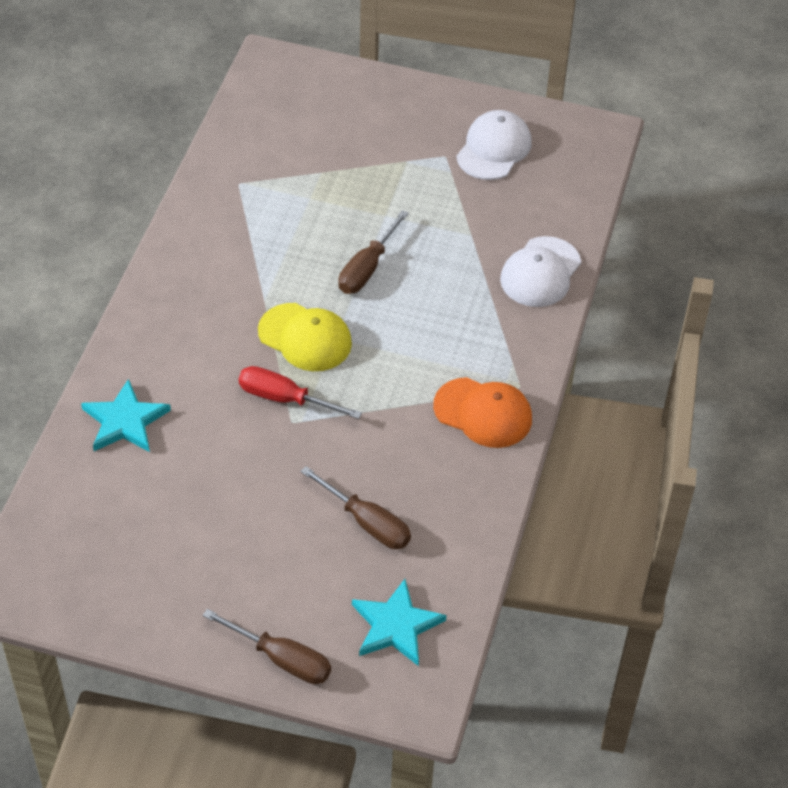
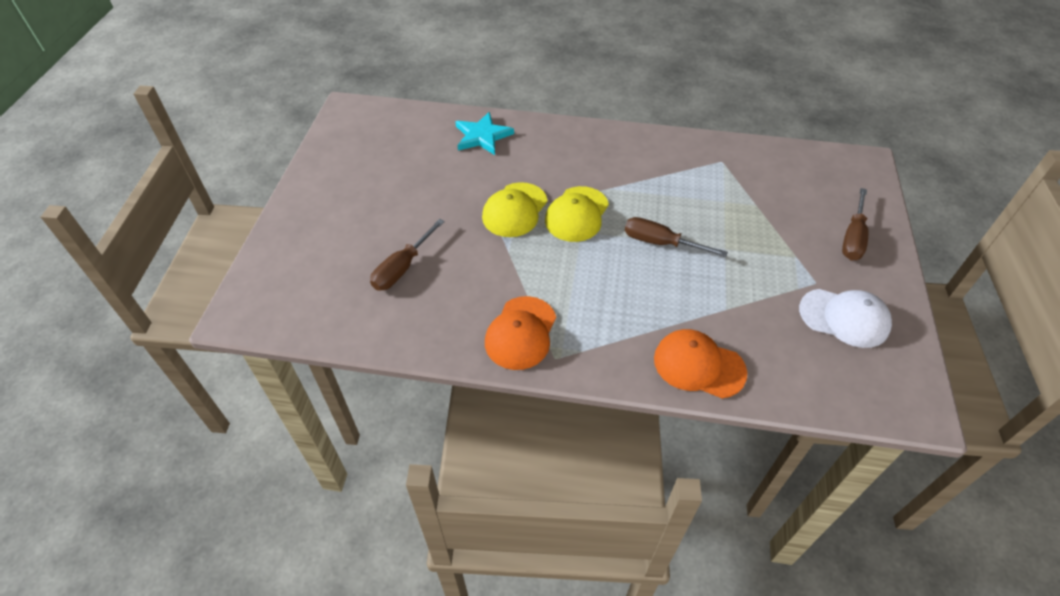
camera: 85 degrees right, 0 degrees up
brown screwdriver [202,609,331,684] -> brown screwdriver moved to [842,188,869,261]
red screwdriver [239,366,362,419] -> yellow cap [482,182,547,237]
turquoise star [352,579,447,666] -> none
white cap [500,236,581,307] -> orange cap [654,329,747,398]

